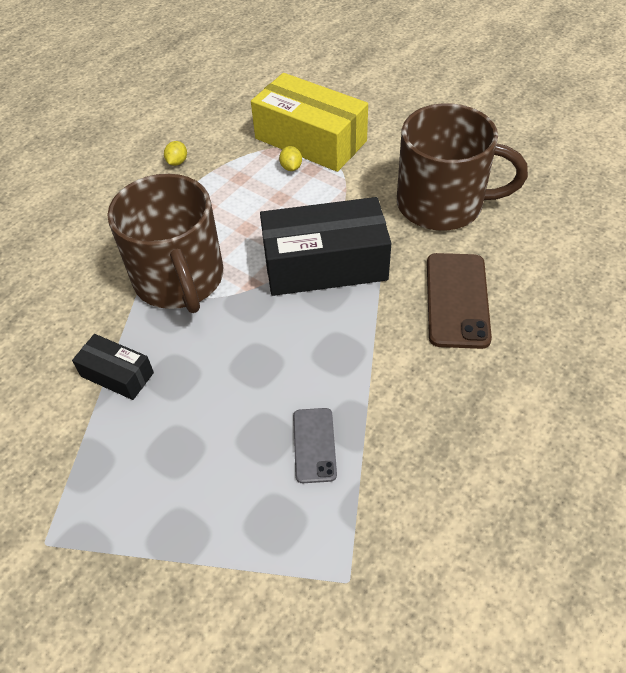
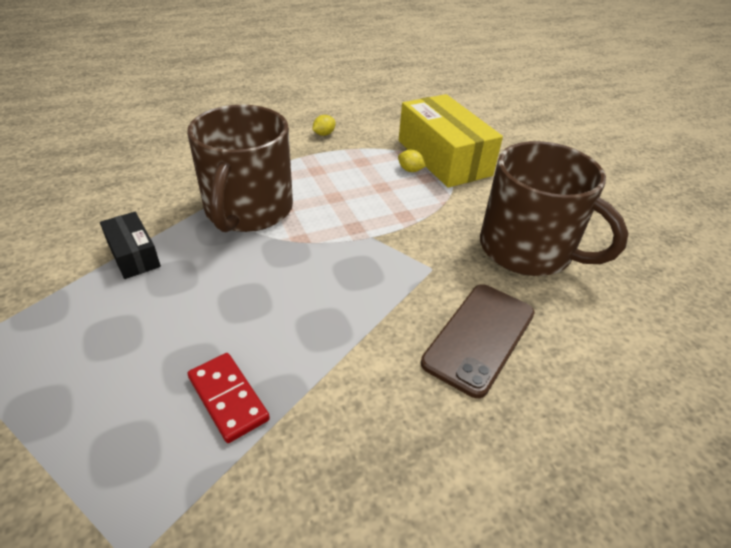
camera: 25 degrees right, 10 degrees down
black box [260,197,391,296] -> none
yellow lemon [279,146,302,171] -> yellow lemon turned 75 degrees counterclockwise [398,150,426,172]
grey phone [293,408,337,483] -> red domino [188,353,270,443]

